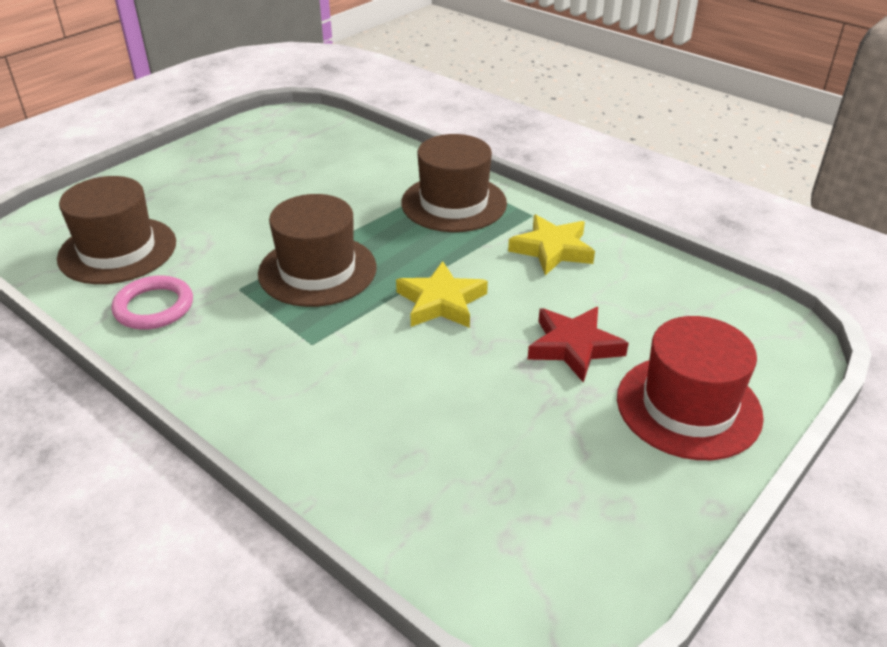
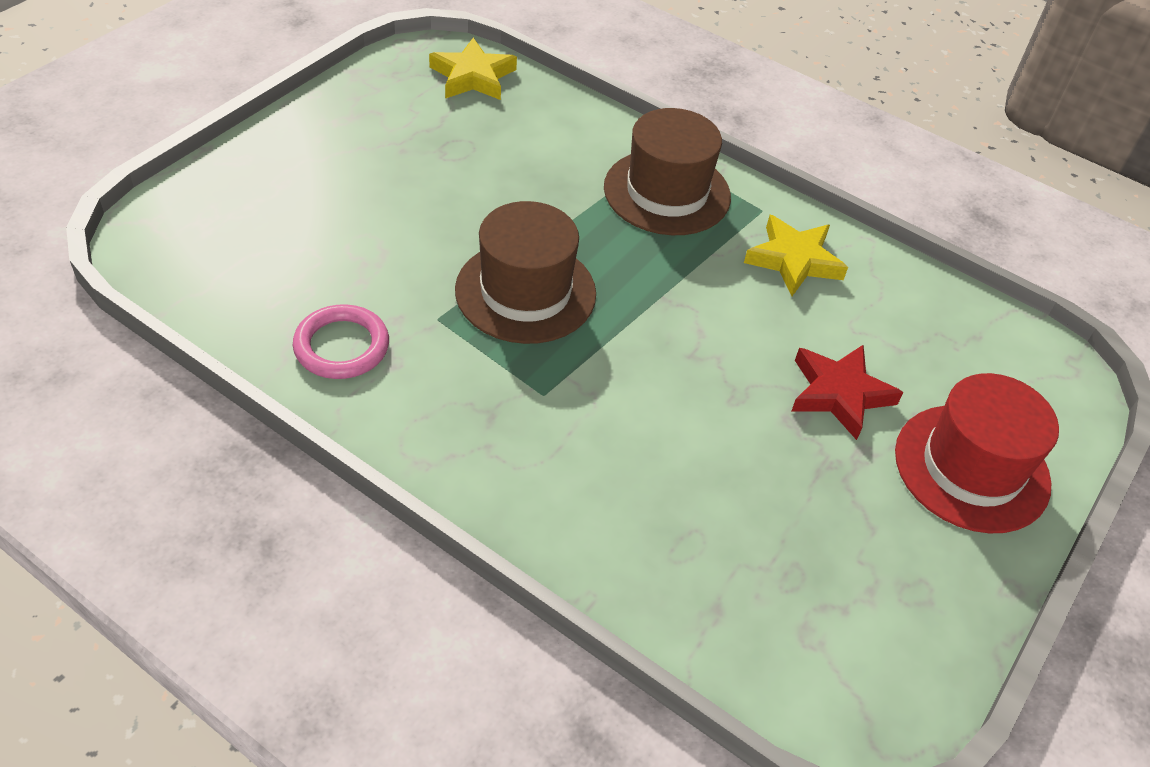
camera: 10 degrees left, 10 degrees up
brown hat [57,176,176,284] -> none
yellow star [396,261,488,328] -> yellow star moved to [429,38,517,100]

